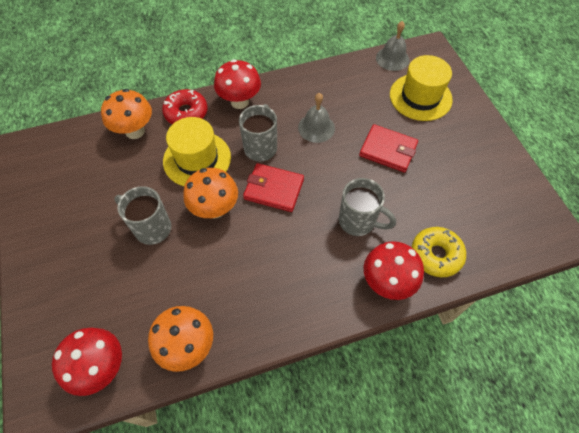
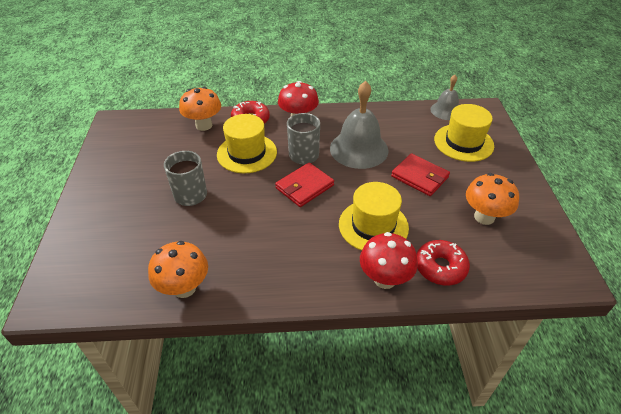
camera: 15 degrees right, 15 degrees down
red mushroom [52,328,122,396] -> none
orange mushroom [183,168,238,218] -> orange mushroom moved to [466,173,519,225]
red wallet [243,163,304,212] -> red wallet turned 75 degrees counterclockwise [275,162,334,207]
grey bell [298,93,335,143] -> grey bell [330,81,388,169], size x1.73
grey mug [339,178,396,236] -> yellow hat [339,182,409,250]
yellow donut [412,227,466,277] -> red donut [417,240,470,286]

